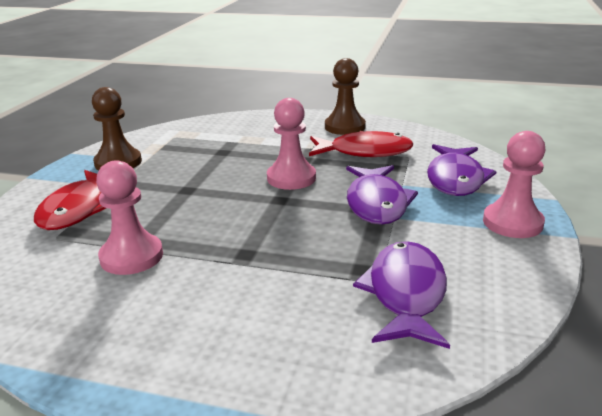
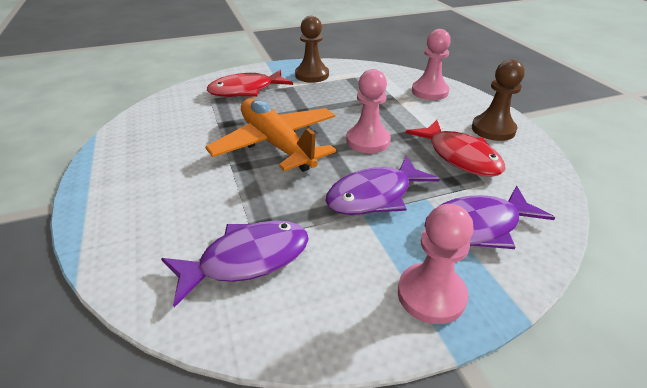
camera: 55 degrees right, 10 degrees up
pink pawn [96,160,163,275] -> pink pawn moved to [412,29,451,100]
none -> orange plane [205,98,336,172]

